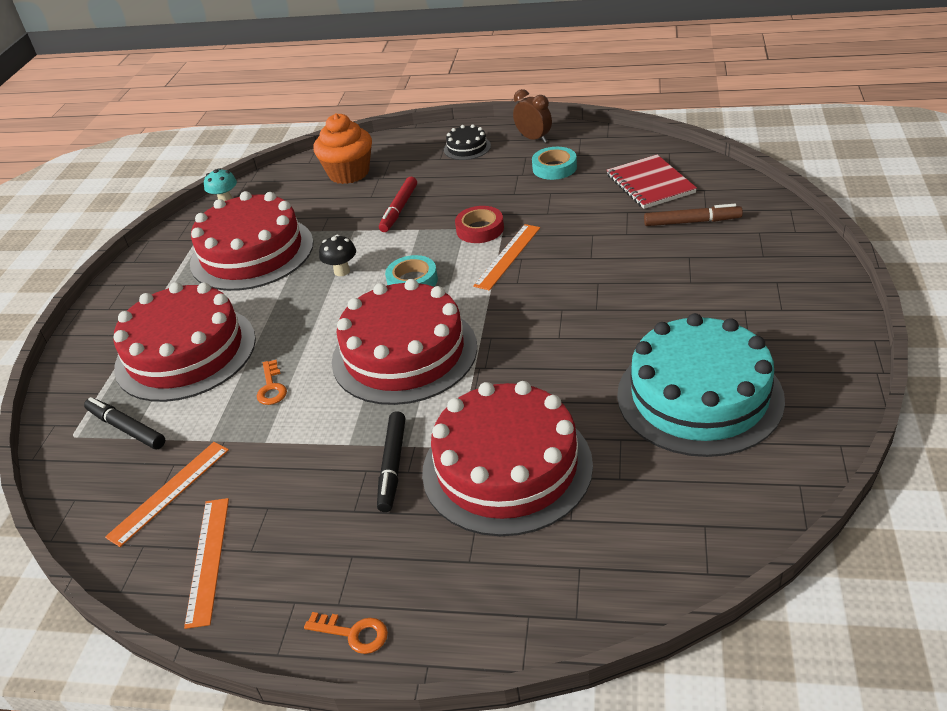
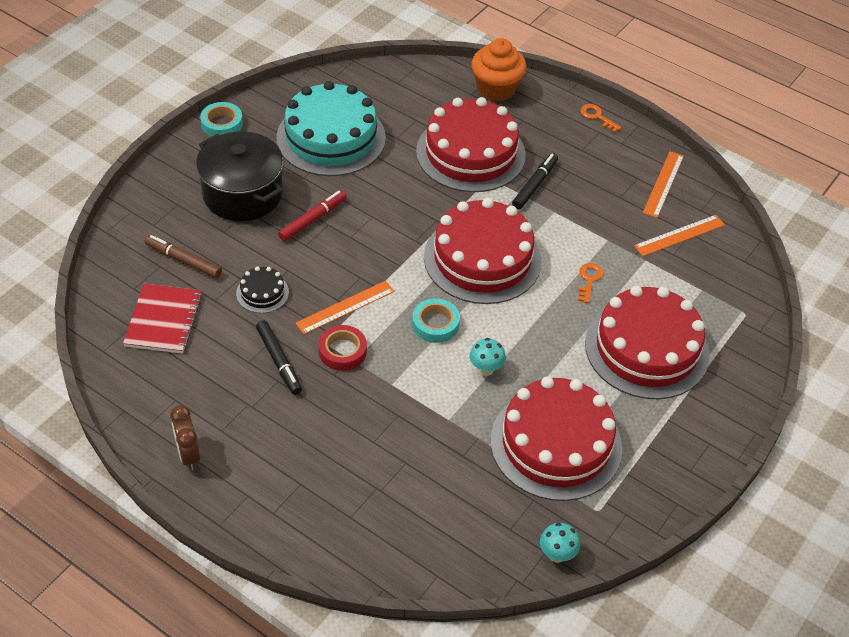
camera: 160 degrees left, 10 degrees up
black marker [84,397,165,450] -> black marker moved to [256,320,302,395]
orange cupcake [313,113,372,184] -> orange cupcake moved to [471,38,526,101]
black mushroom [319,235,356,276] -> turquoise mushroom [470,338,506,376]
red marker [379,177,417,232] -> red marker moved to [278,190,347,241]
black cake [444,124,491,160] -> black cake moved to [236,266,289,313]
turquoise tape [532,147,577,180] -> turquoise tape moved to [200,102,243,137]
none -> black pot [196,132,283,221]

